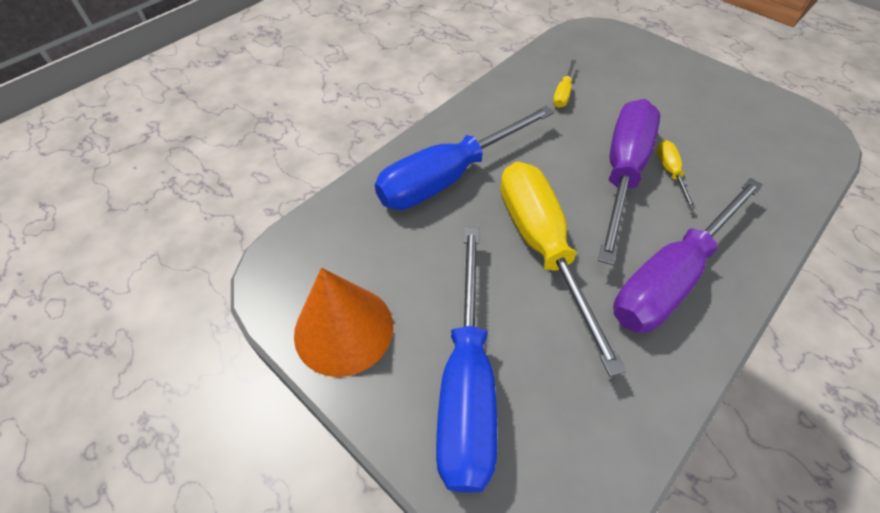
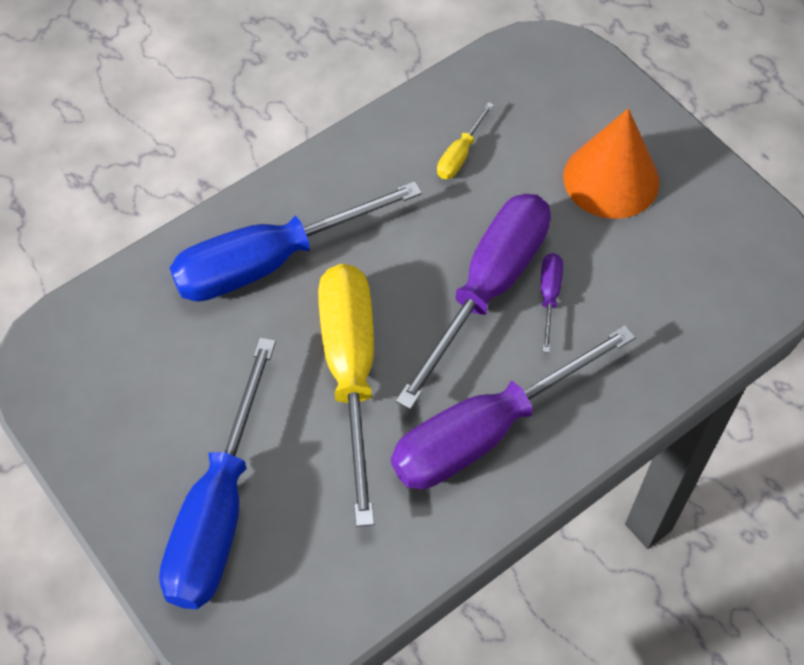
camera: 10 degrees right, 5 degrees up
orange cone [294,268,393,377] -> orange cone moved to [563,108,659,219]
yellow screwdriver [657,140,696,209] -> purple screwdriver [541,253,563,353]

